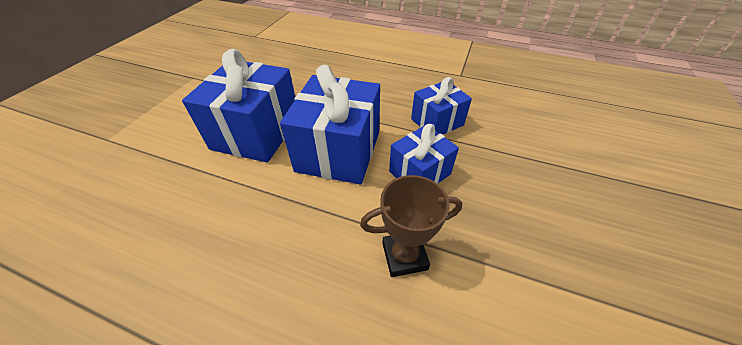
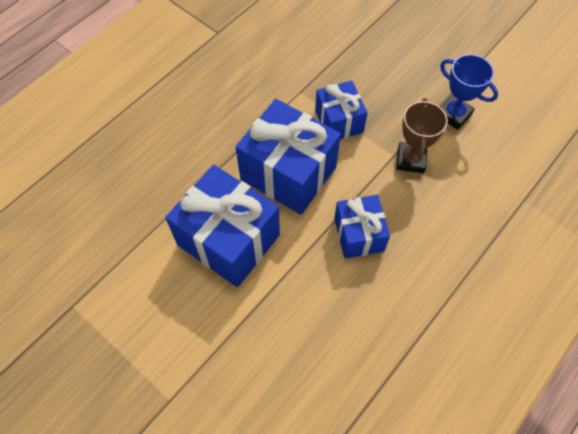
camera: 70 degrees left, 15 degrees up
blue gift [411,77,472,135] -> blue gift moved to [334,195,390,259]
none -> blue trophy [440,54,498,130]

